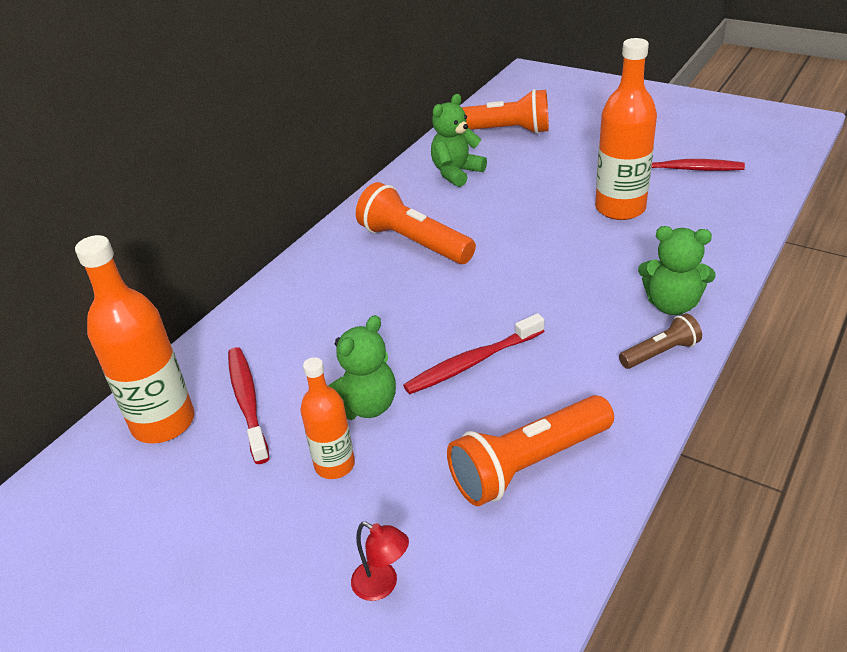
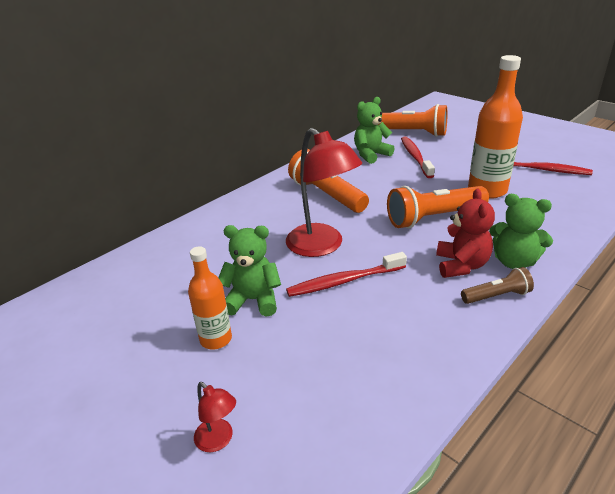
camera: 10 degrees right, 5 degrees down
orange bottle [75,235,194,444] -> none
red toothbrush [228,347,270,464] -> red toothbrush moved to [401,136,435,178]
green teddy bear [328,315,396,420] -> green teddy bear turned 135 degrees counterclockwise [218,225,281,316]
orange flashlight [447,395,614,506] -> orange flashlight moved to [387,186,489,228]
none -> red lamp [286,128,362,257]
none -> red teddy bear [436,189,495,278]

